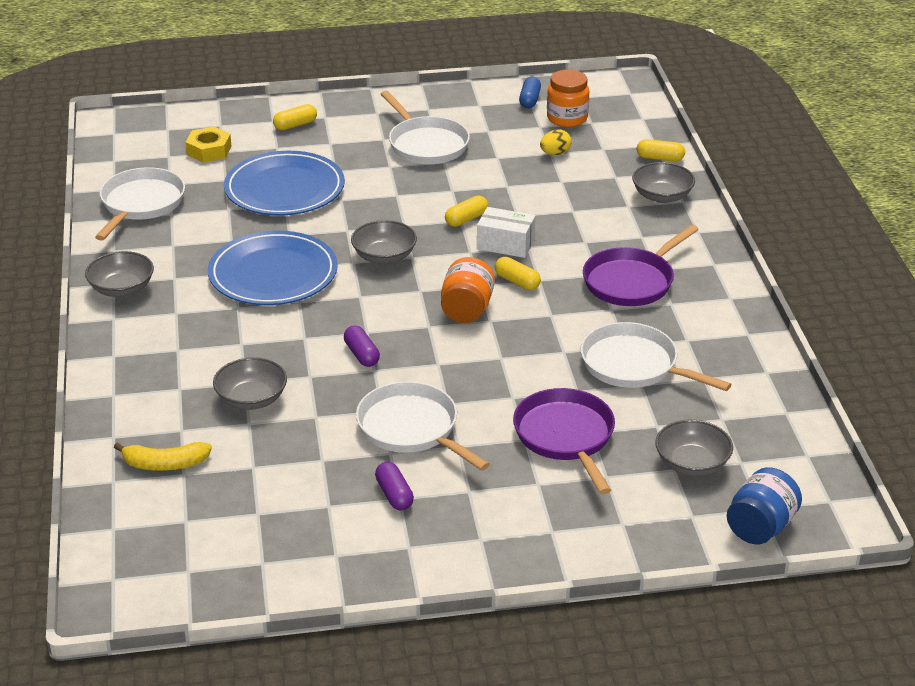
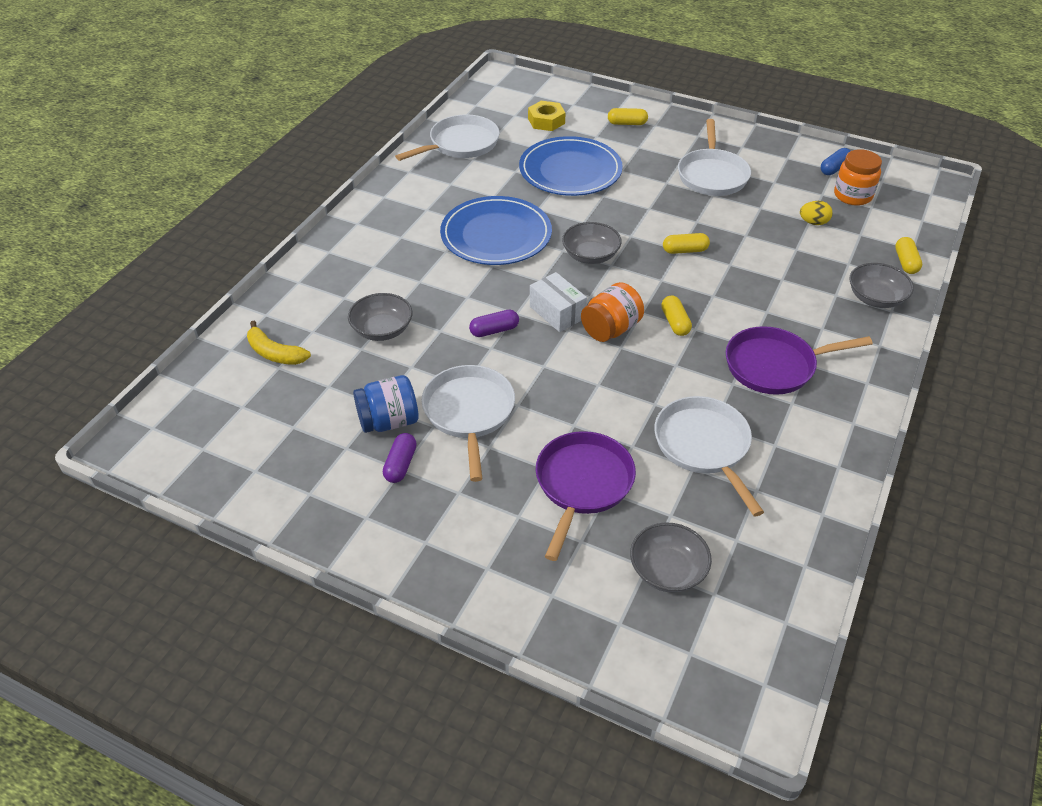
camera: 35 degrees right, 10 degrees up
grey bowl [85,251,154,297] -> none
purple capsule [344,325,380,367] -> purple capsule turned 60 degrees clockwise [469,310,519,337]
white box [477,207,535,258] -> white box moved to [530,272,587,332]
yellow capsule [637,139,685,161] -> yellow capsule turned 45 degrees clockwise [895,237,922,274]
blue jar [727,467,802,544] -> blue jar moved to [353,375,418,433]

